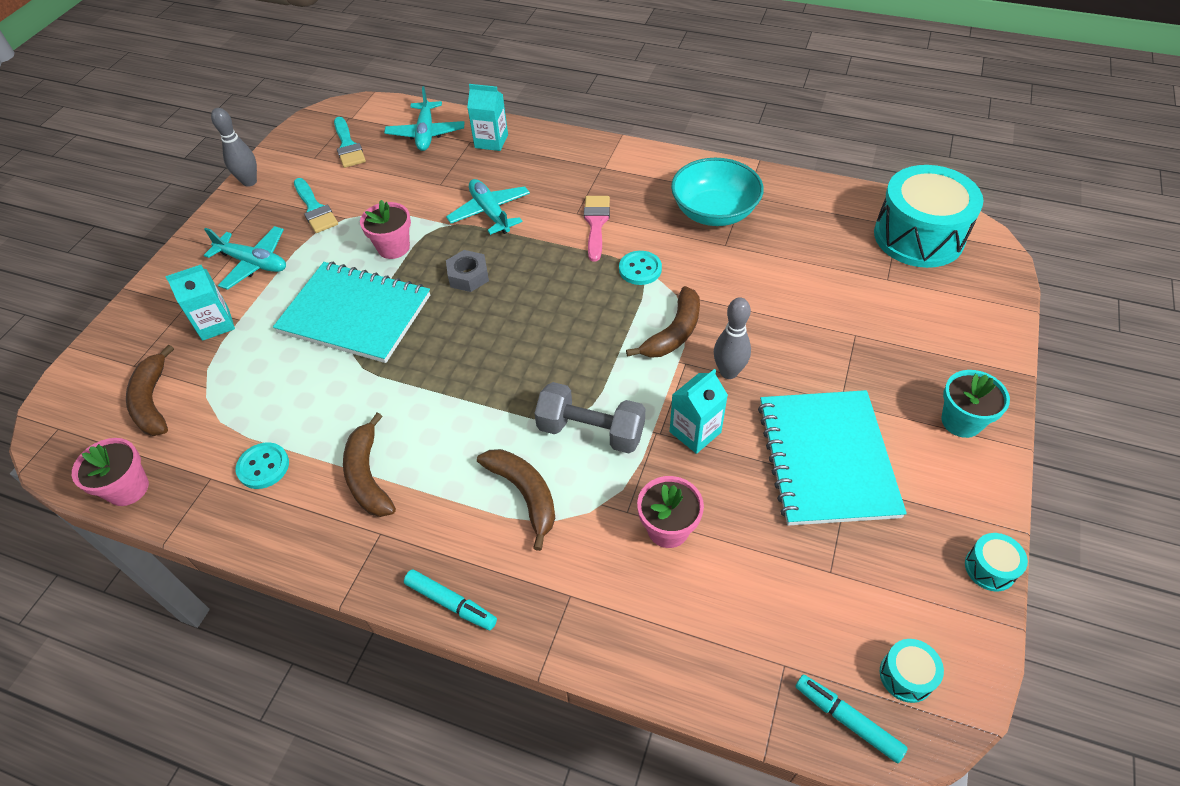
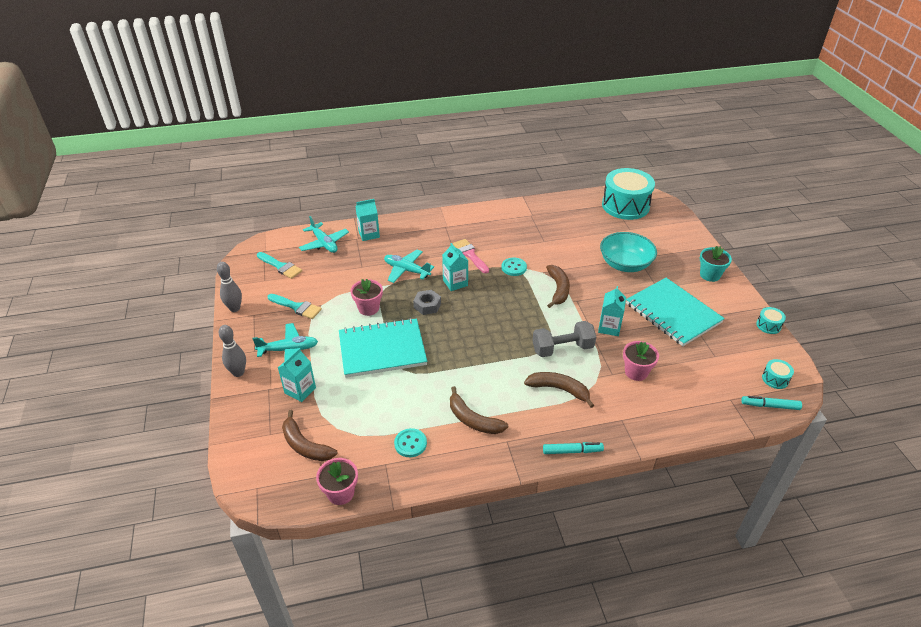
camera: 35 degrees left, 10 degrees down
turquoise bowl [671,158,764,226] -> turquoise bowl moved to [600,232,657,272]
grey bowling pin [714,297,751,379] -> grey bowling pin moved to [219,325,246,377]
none -> turquoise carton [442,243,468,291]

